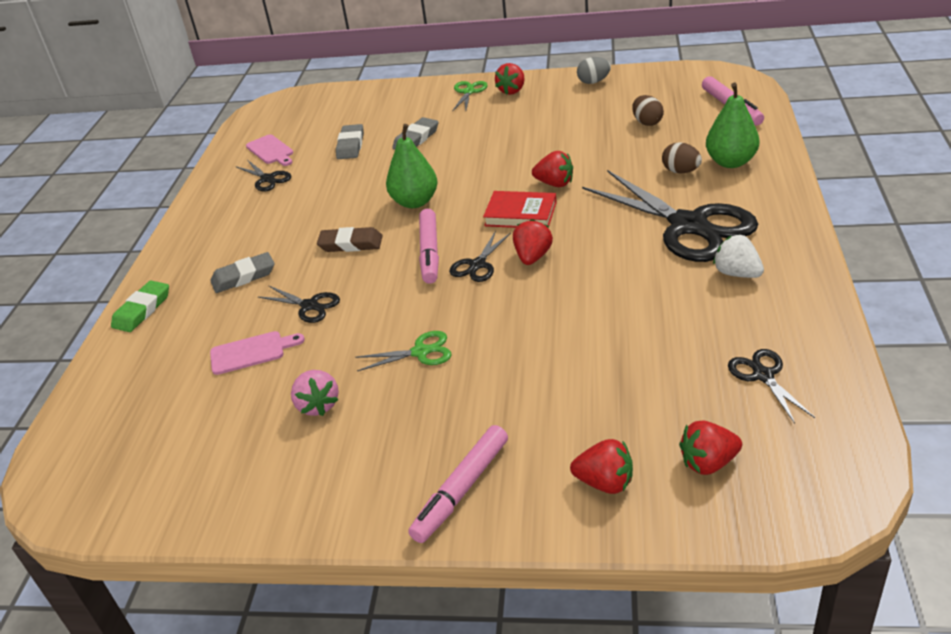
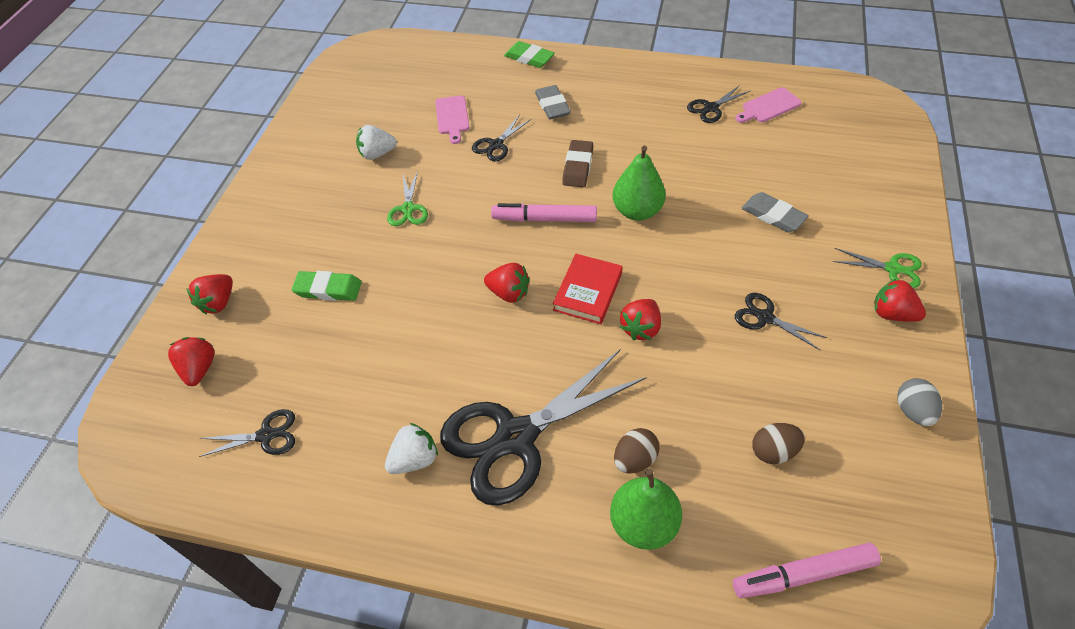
camera: 95 degrees right, 15 degrees up
pink strawberry [291,370,339,416] -> white strawberry [356,125,397,160]
grey eraser [336,124,364,159] -> none
pink marker [408,425,508,543] -> none
black scissors [449,231,511,282] -> black scissors moved to [735,293,827,350]
none -> green eraser [292,271,362,301]

